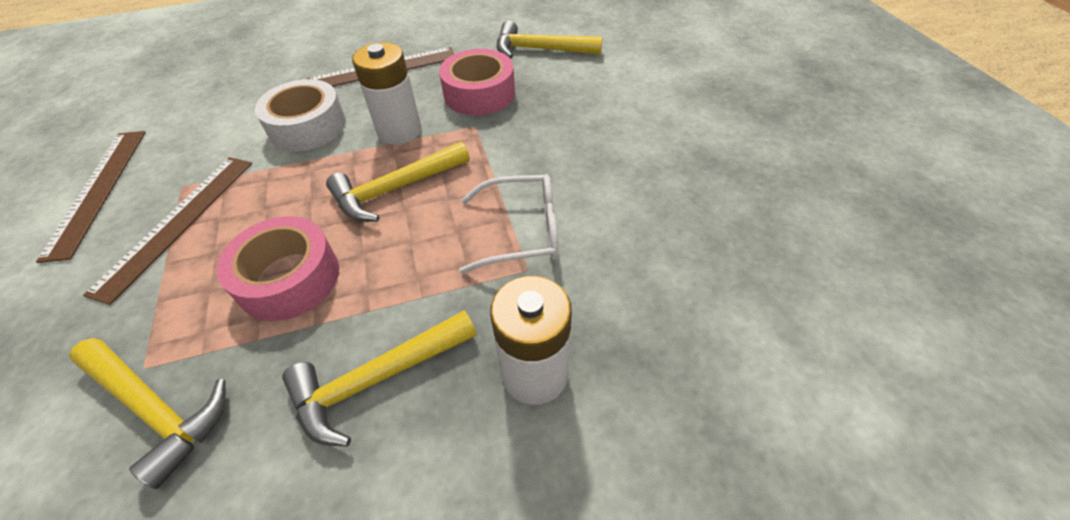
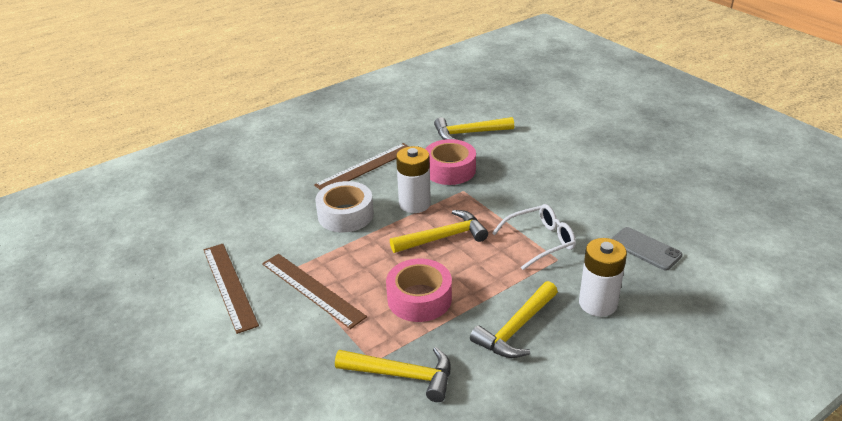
camera: 20 degrees left, 15 degrees down
brown ruler [83,157,252,305] -> brown ruler turned 45 degrees counterclockwise [262,254,367,329]
yellow hammer [326,142,470,222] -> yellow hammer turned 150 degrees counterclockwise [390,210,488,253]
none -> grey phone [611,227,683,271]

